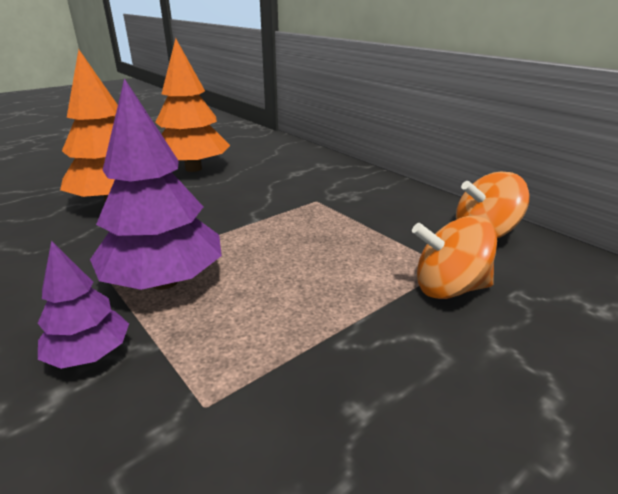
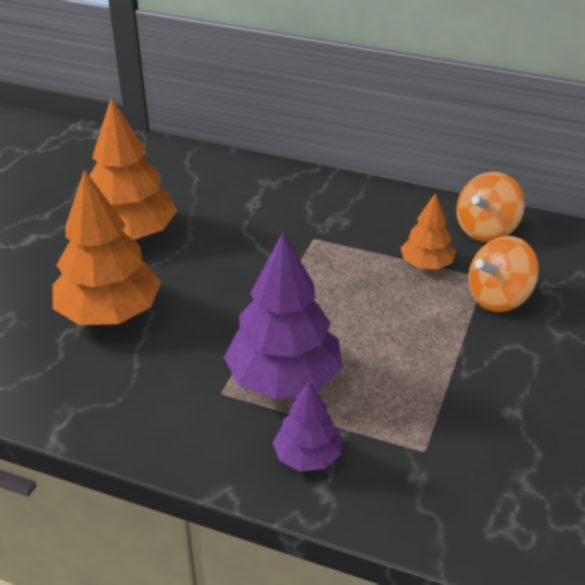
camera: 30 degrees left, 10 degrees up
none -> orange tree [401,193,456,269]

